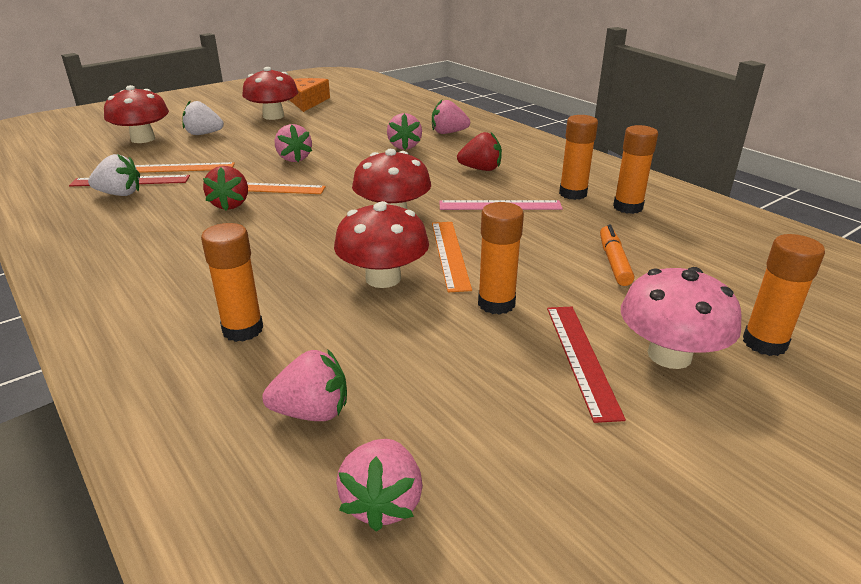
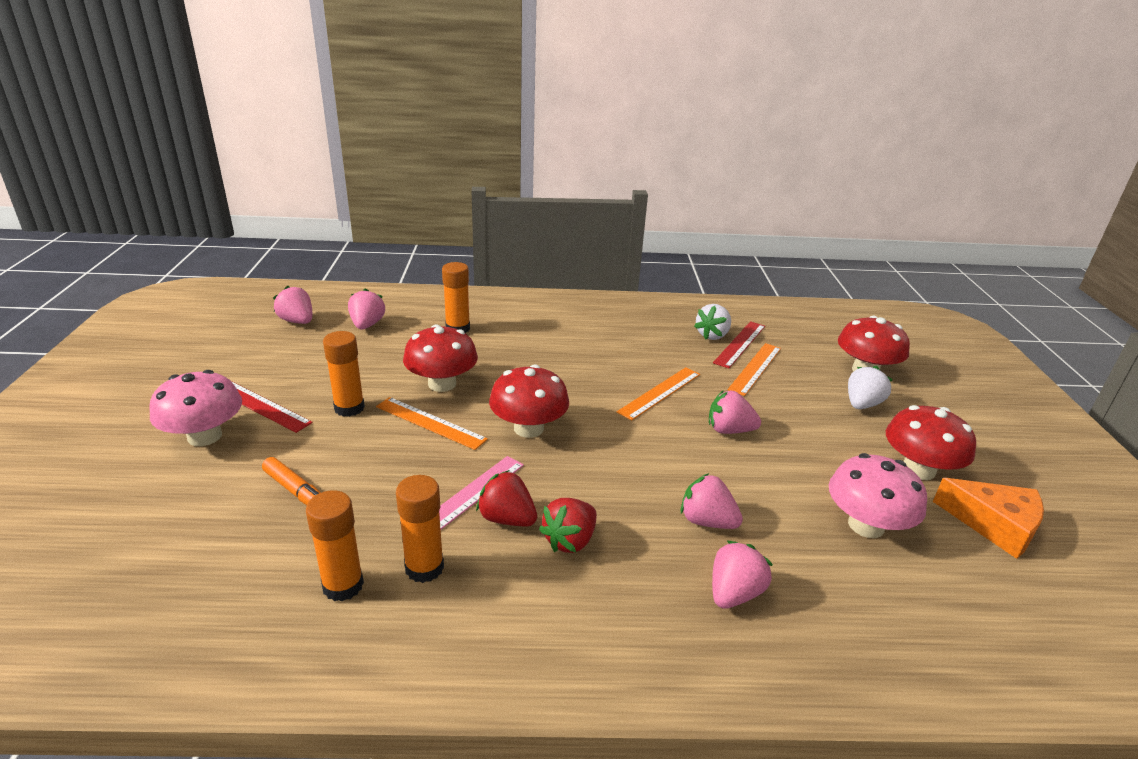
camera: 125 degrees right, 0 degrees up
red strawberry [203,166,248,211] -> red strawberry moved to [476,470,537,526]
pink strawberry [262,349,347,421] -> pink strawberry turned 150 degrees clockwise [348,288,385,330]
orange glue stick [743,234,825,356] -> none
none -> pink mushroom [829,453,927,538]

